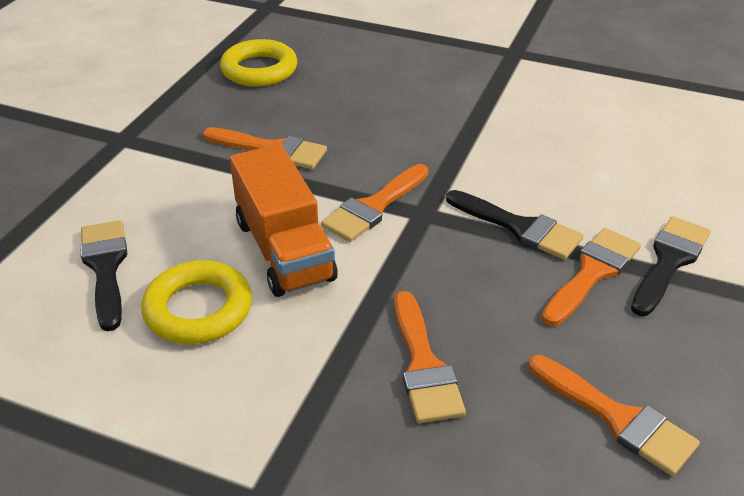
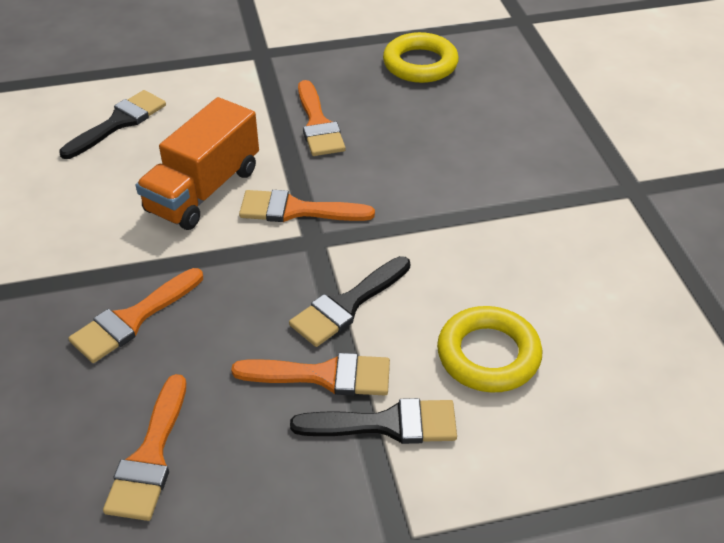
camera: 55 degrees right, 5 degrees up
yellow ring [141,260,252,344] -> yellow ring moved to [437,306,542,392]
black brush [446,190,583,260] -> black brush turned 45 degrees clockwise [289,256,410,347]

